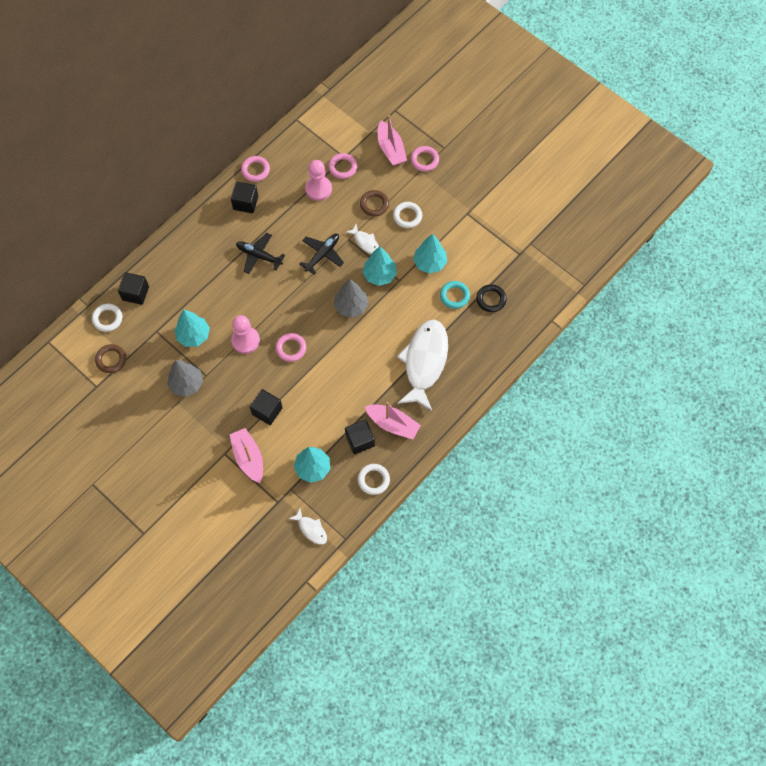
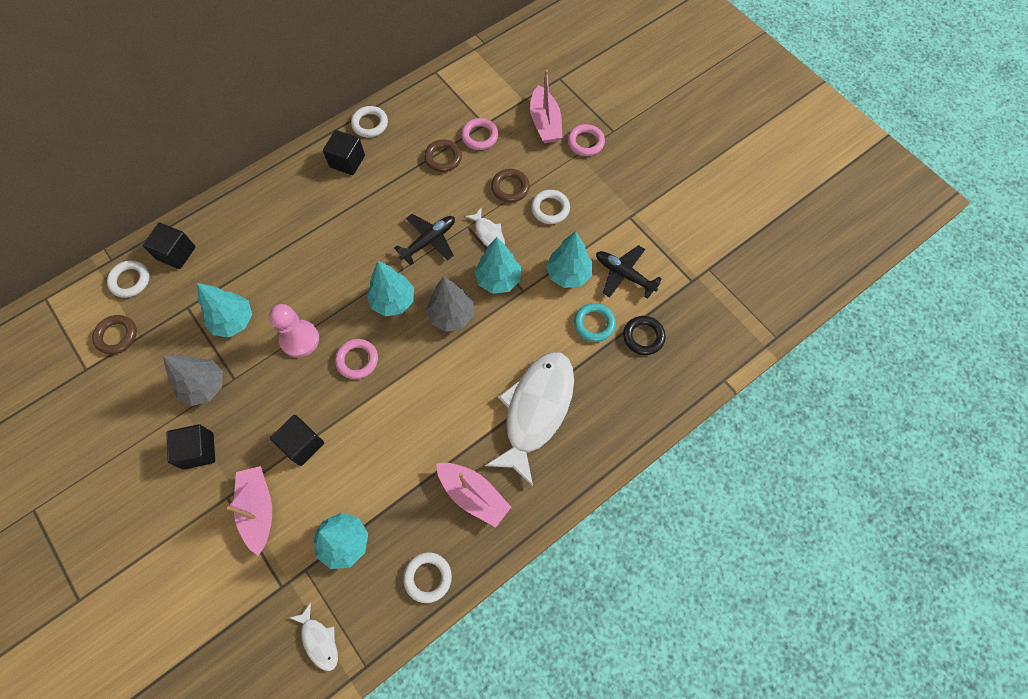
camera: 10 degrees right, 0 degrees up
black plane [236,233,285,274] -> black plane moved to [596,245,662,299]
pink ring [241,156,270,182] -> white ring [351,106,388,137]
pink pawn [305,160,332,201] -> brown ring [424,139,462,172]
black cube [345,420,375,454] -> black cube moved to [166,424,215,470]
none -> turquoise tree [367,261,414,316]

